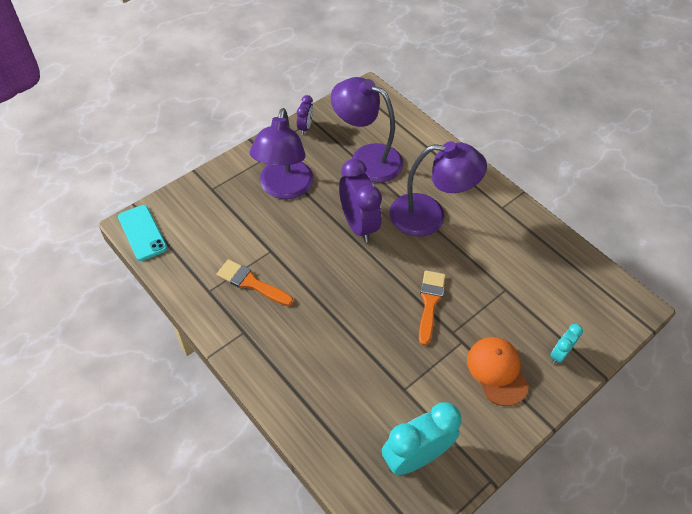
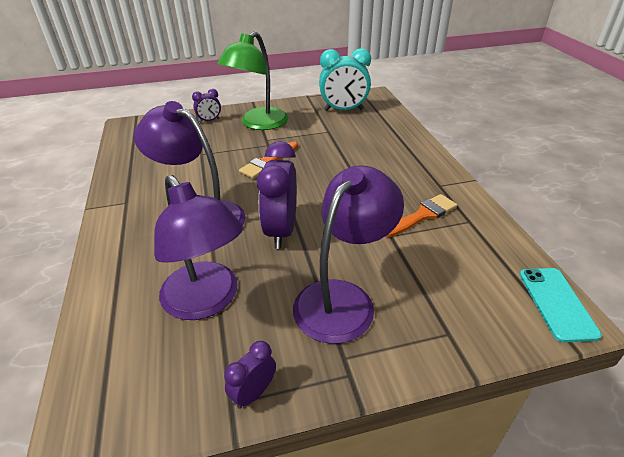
camera: 150 degrees left, 15 degrees down
orange brush [216,259,294,306] -> orange brush turned 90 degrees counterclockwise [385,194,457,237]
orange cap [467,337,529,406] -> green lamp [217,31,288,130]
turquoise clock [550,324,583,364] -> purple clock [192,89,221,123]

